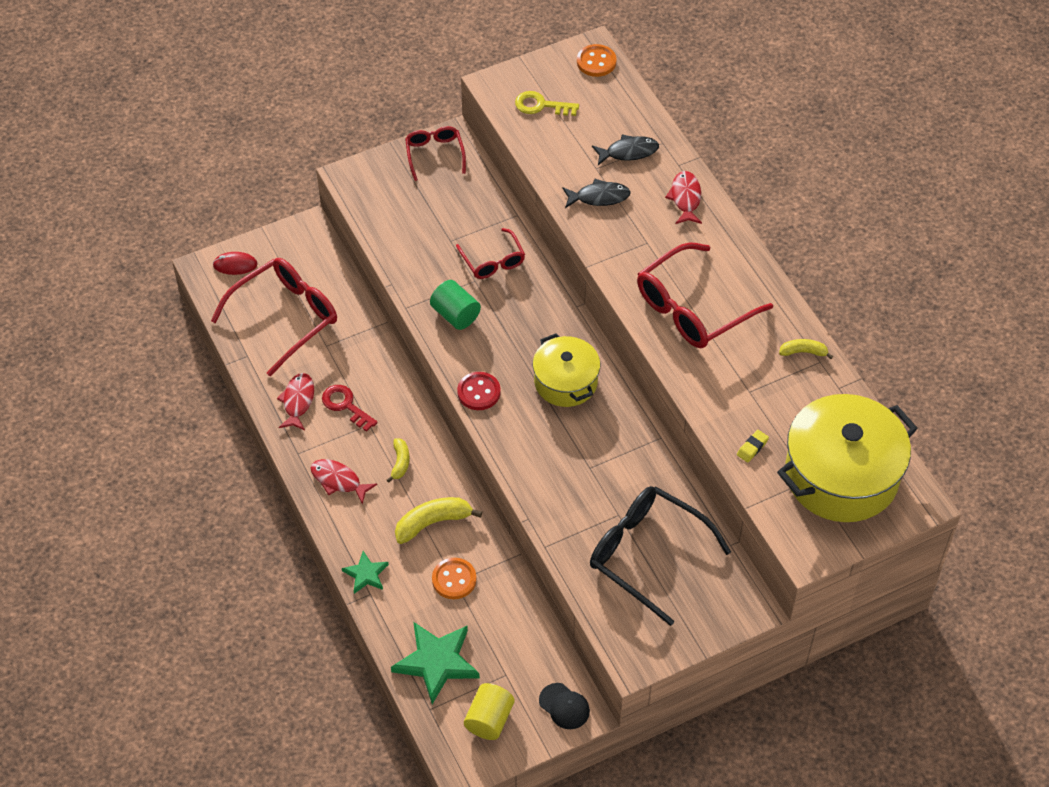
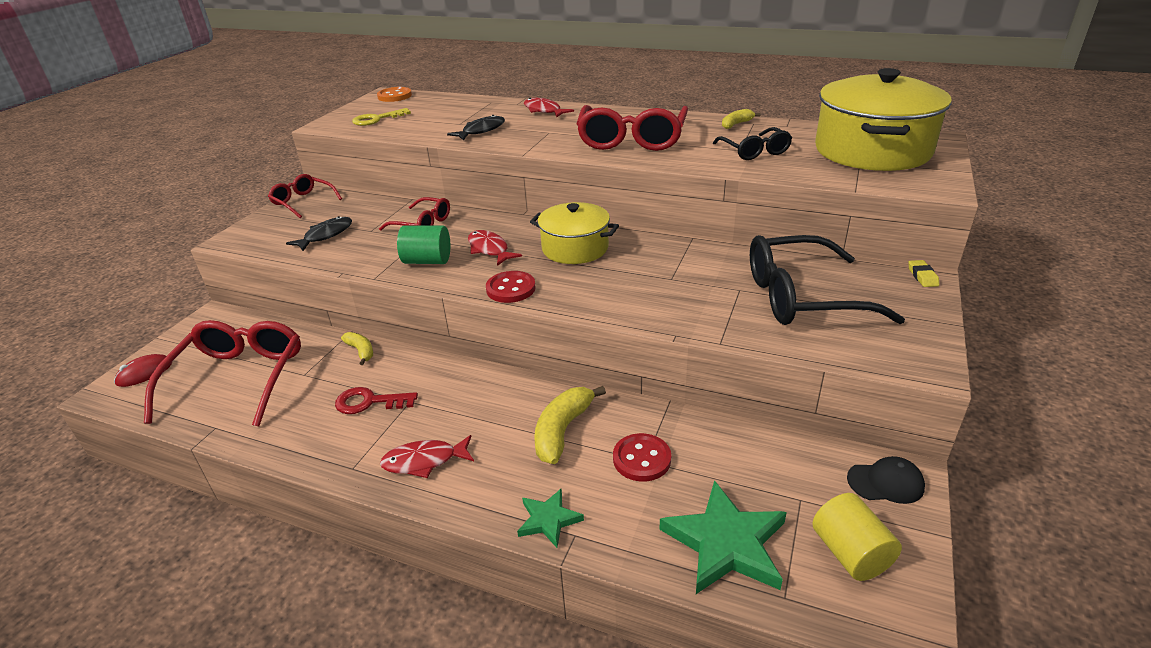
camera: 40 degrees left, 20 degrees down
red fish [277,373,314,430] -> red fish moved to [468,230,522,266]
yellow banana [387,438,409,483] -> yellow banana moved to [341,332,373,365]
orange button [432,558,476,599] -> red button [613,433,671,482]
black fish [592,134,659,165] -> black fish moved to [286,216,352,251]
yellow eraser [737,430,769,462] -> yellow eraser moved to [908,260,939,287]
none -> black glasses [713,127,792,160]

